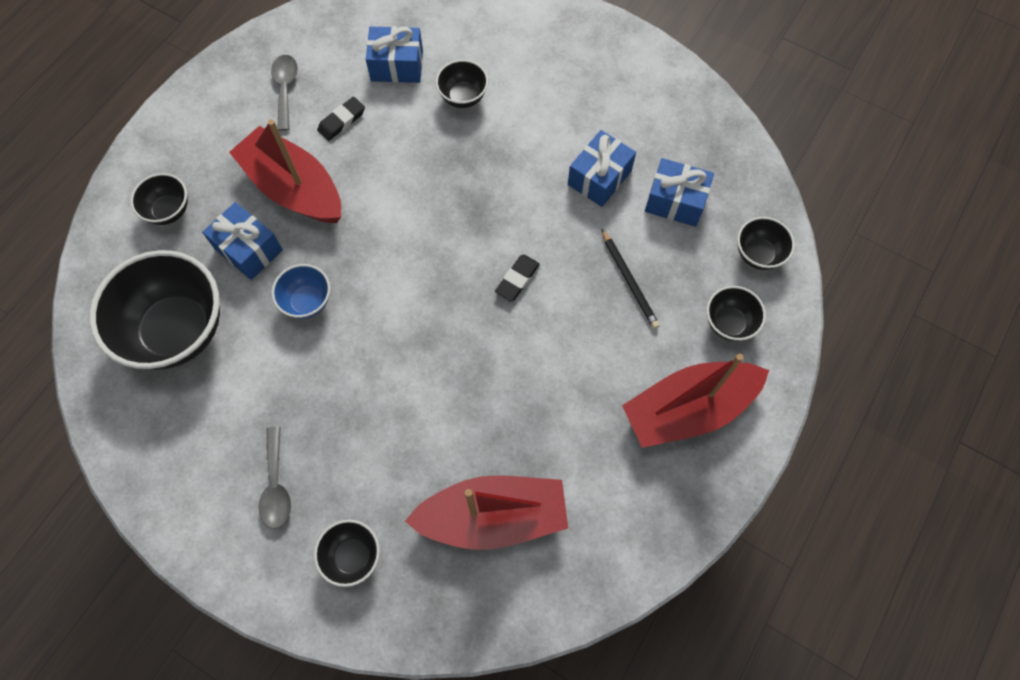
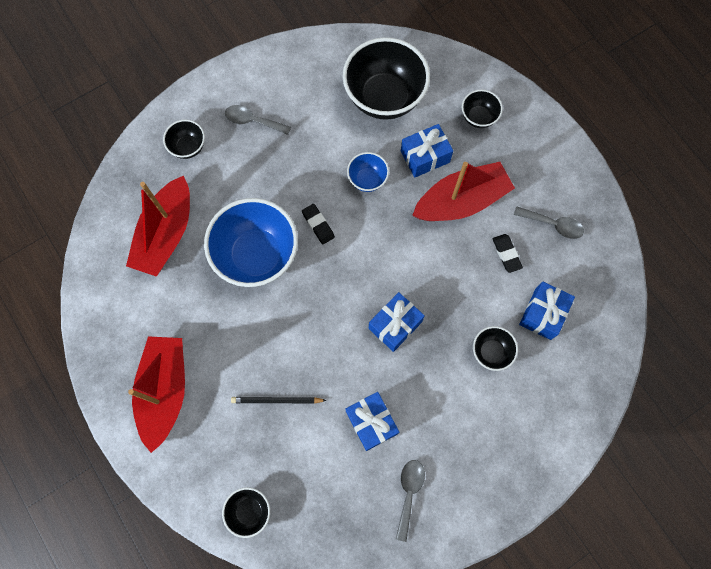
camera: 115 degrees right, 5 degrees up
black eraser [495,254,540,301] -> black eraser moved to [302,204,335,244]
blue gift [645,158,714,227] -> blue gift moved to [369,292,425,352]
black bowl [707,286,766,341] -> none
none -> blue bowl [204,198,298,287]
none -> grey spoon [396,460,425,542]

